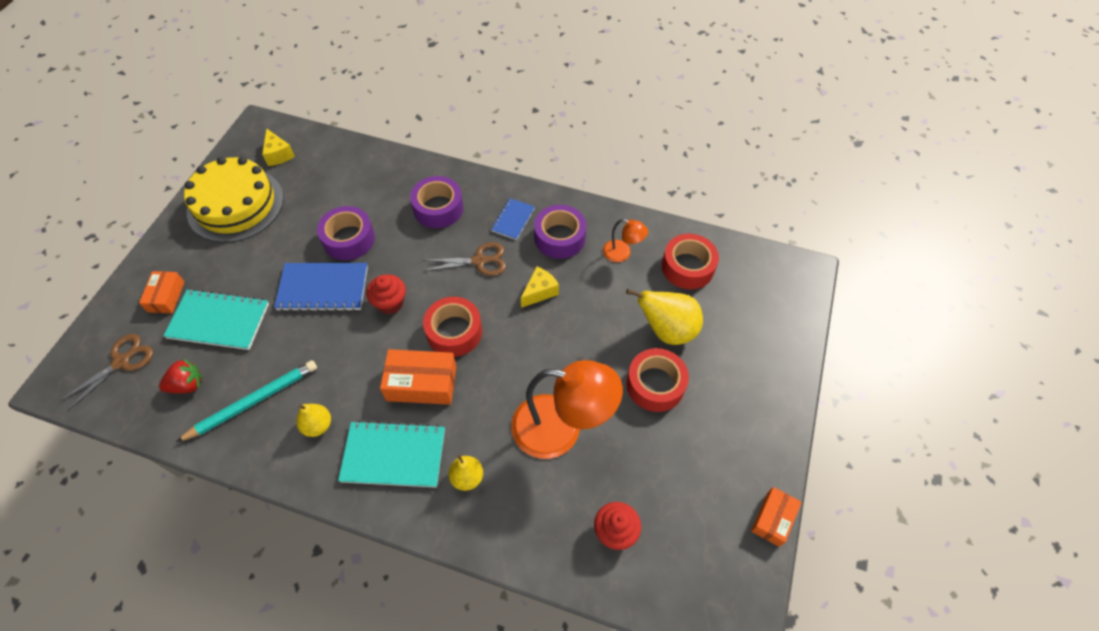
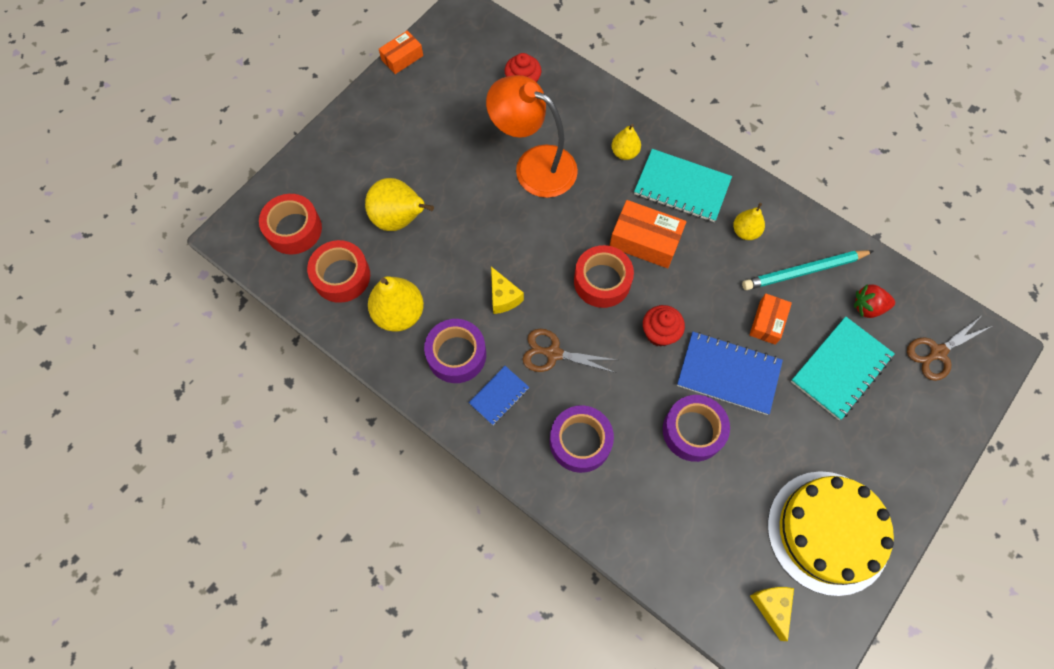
camera: 160 degrees left, 10 degrees up
orange box [139,271,185,313] -> orange box moved to [750,294,792,345]
turquoise notebook [164,289,269,350] -> turquoise notebook turned 75 degrees counterclockwise [791,316,895,420]
yellow cheese [521,266,559,308] -> yellow cheese turned 90 degrees counterclockwise [491,267,524,314]
orange lamp [603,219,648,262] -> yellow pear [368,276,424,332]
red tape [626,348,689,412] -> red tape moved to [259,194,322,254]

